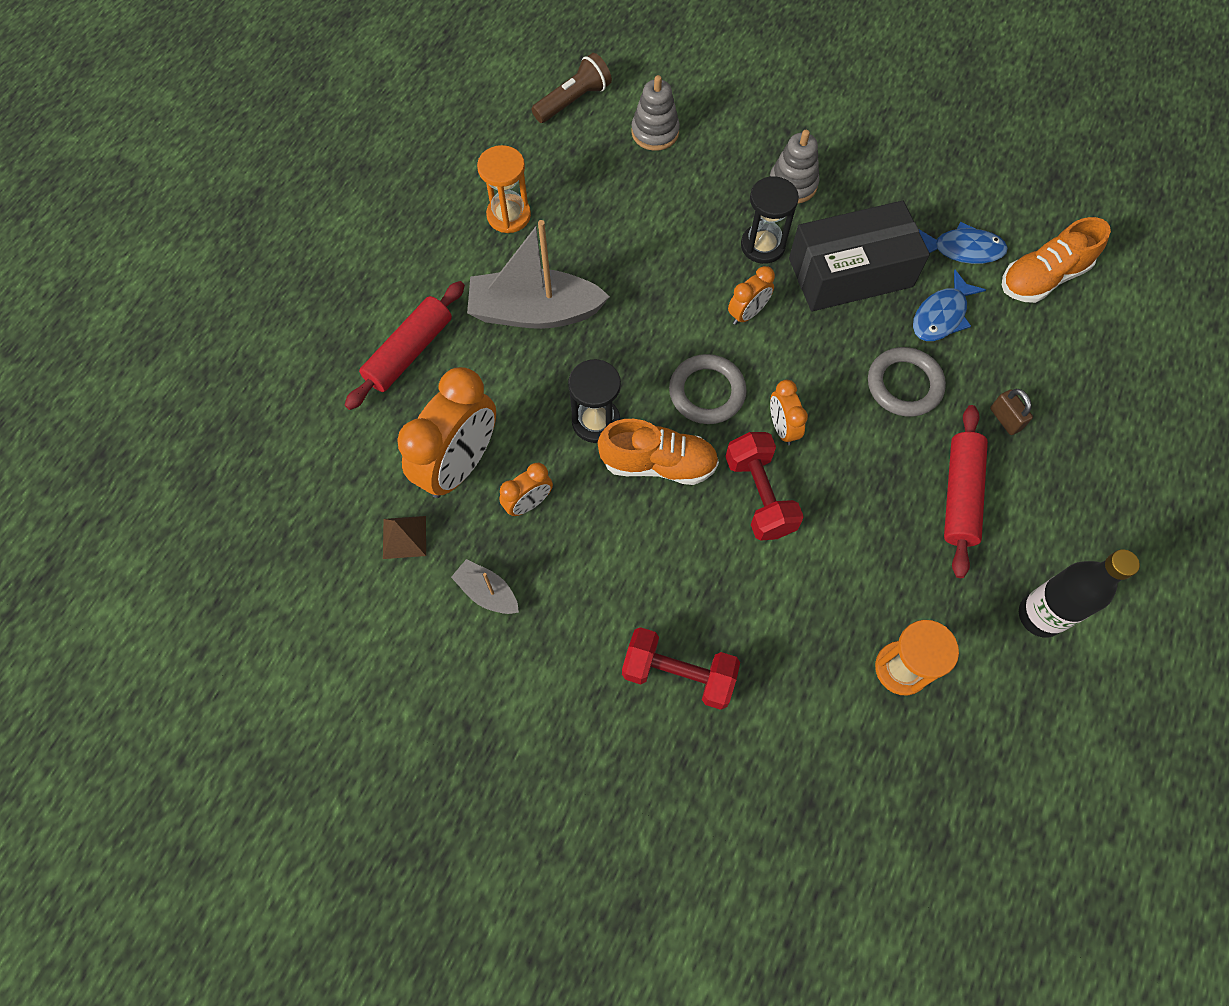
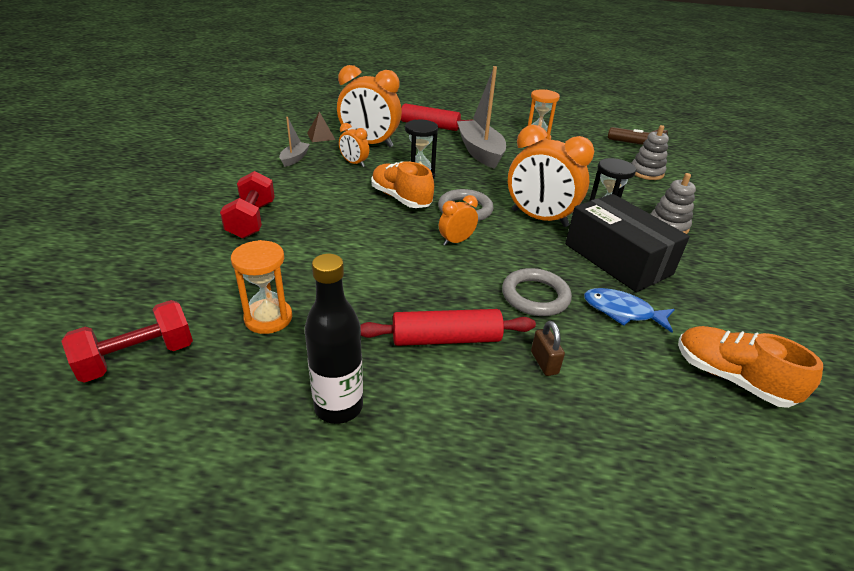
camera: 70 degrees right, 30 degrees down
orange shoe [598,419,719,485] -> orange shoe turned 150 degrees clockwise [371,161,434,208]
red dumbbell [725,432,804,541] -> red dumbbell moved to [61,300,193,383]
orange clock [728,266,775,325] -> orange clock [508,125,594,227], size x2.03
blue fish [919,222,1008,264] -> none
brown padlock [990,389,1033,435] -> brown padlock turned 60 degrees counterclockwise [531,321,565,376]

